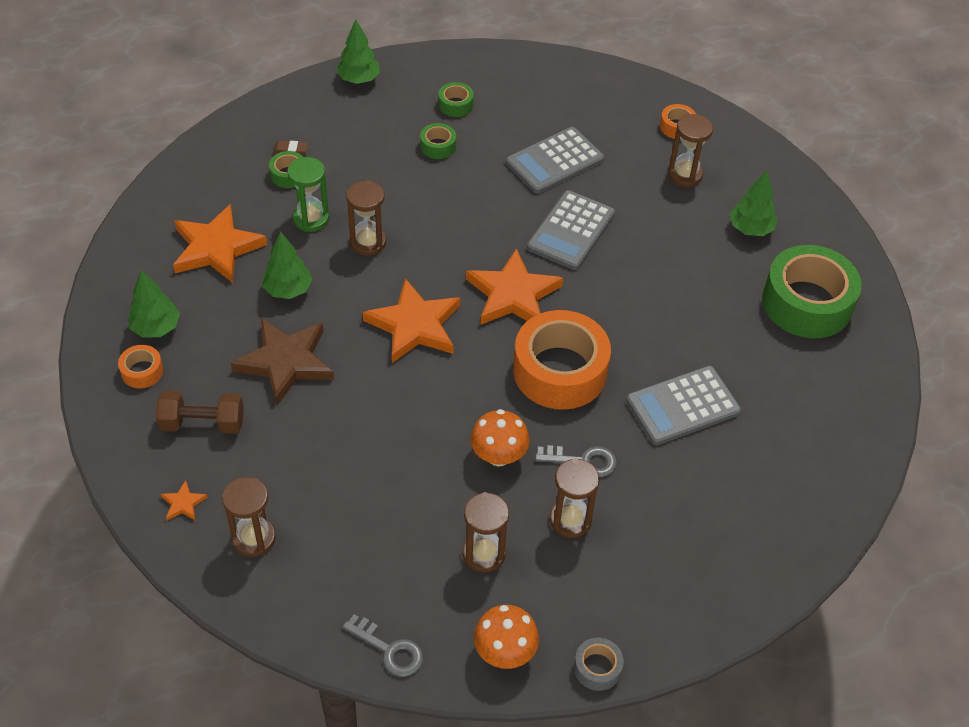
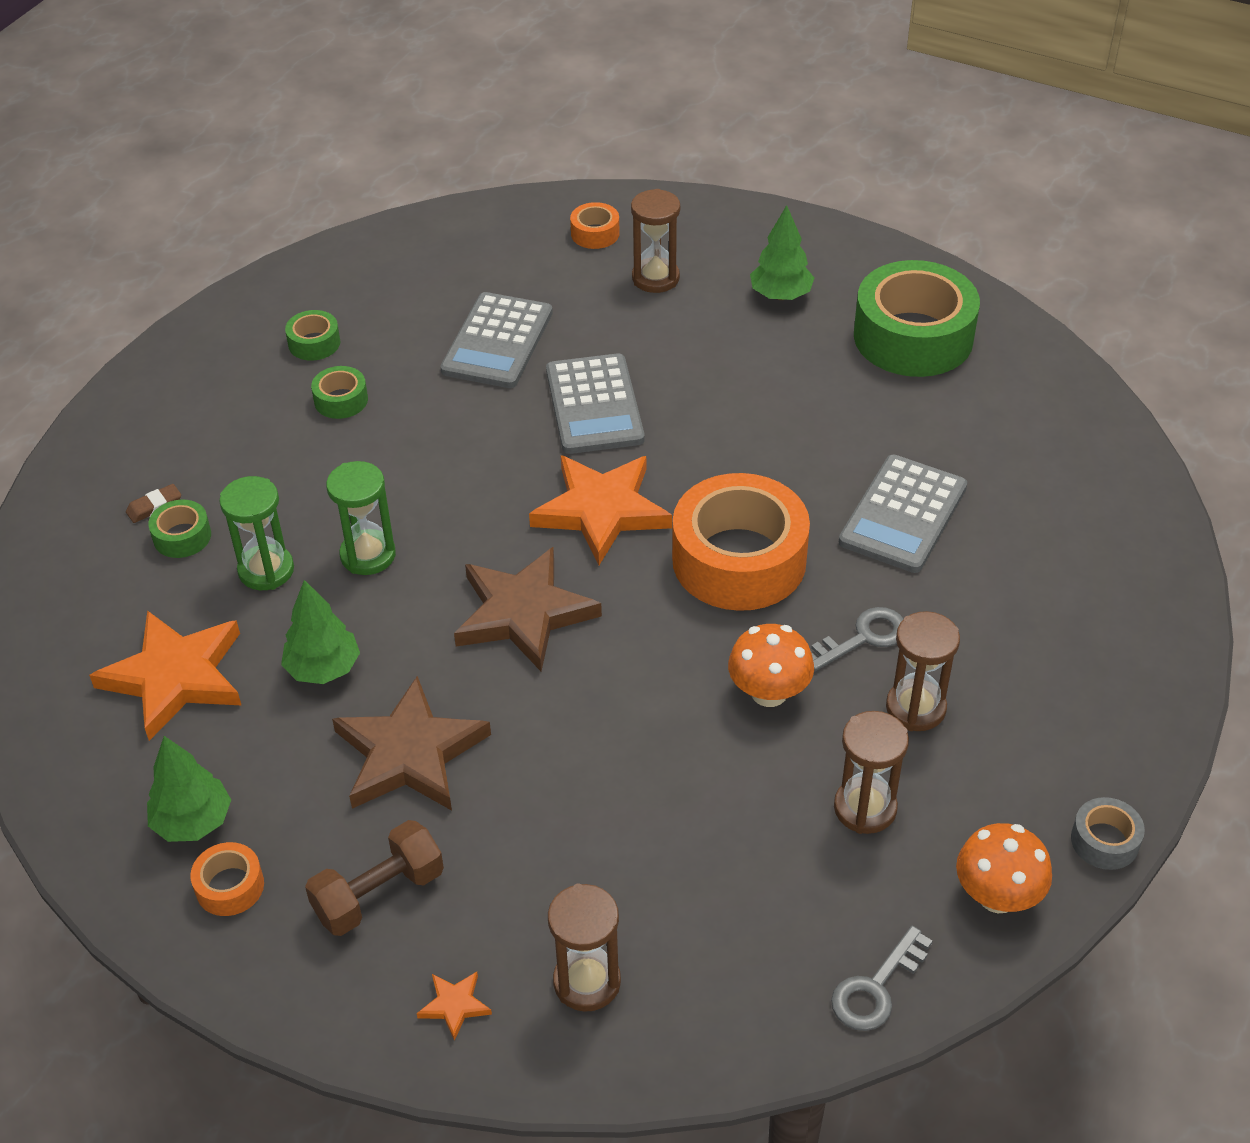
camera: 35 degrees left, 5 degrees down
green tree [336,19,380,84] -> none
grey key [343,614,423,677] -> grey key turned 135 degrees clockwise [831,926,932,1031]
brown hourglass [346,180,386,256] -> green hourglass [326,461,396,575]
orange star [363,278,460,363] -> brown star [454,547,602,671]

